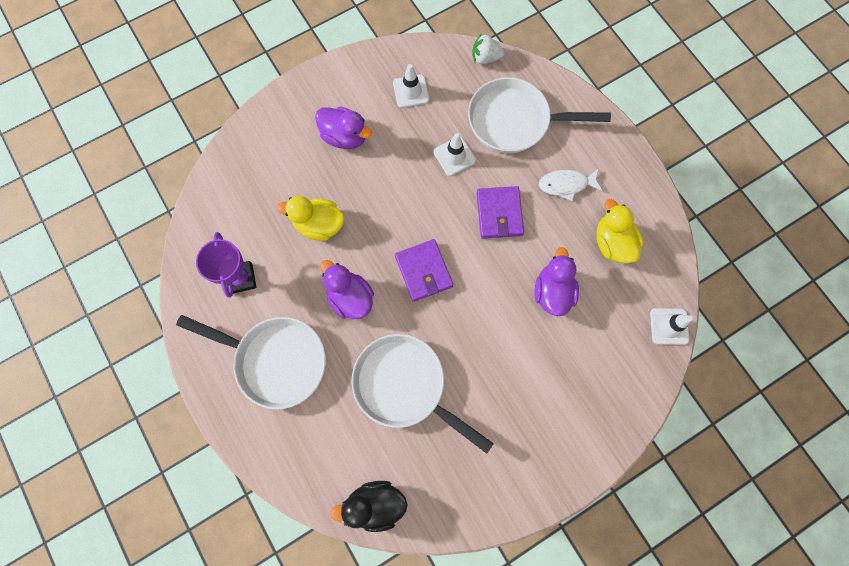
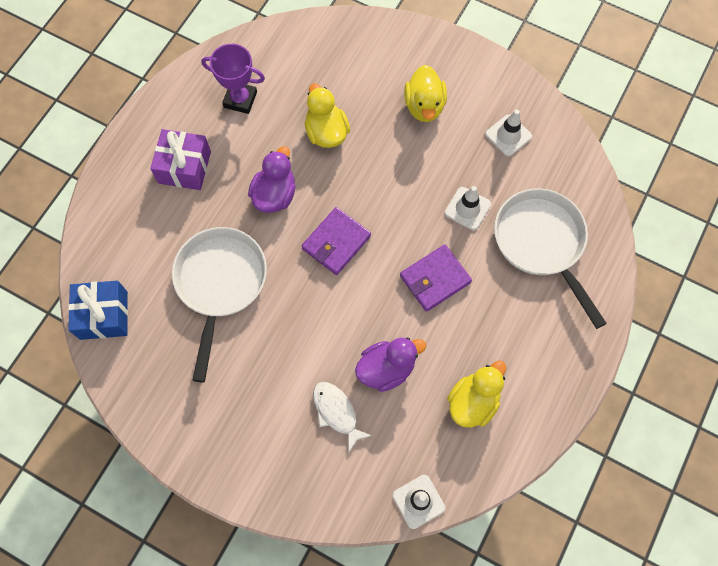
camera: 60 degrees right, 5 degrees down
white pan [176,315,326,409] -> purple gift [150,129,211,190]
purple trophy [196,232,257,298] -> purple trophy turned 60 degrees clockwise [201,44,265,114]
purple duck [315,107,372,149] -> yellow duck [404,65,447,122]
black duck [330,481,407,532] -> blue gift [68,281,128,340]
white strawberry [472,34,505,64] -> none
white fish [539,168,603,201] -> white fish moved to [313,382,372,452]

